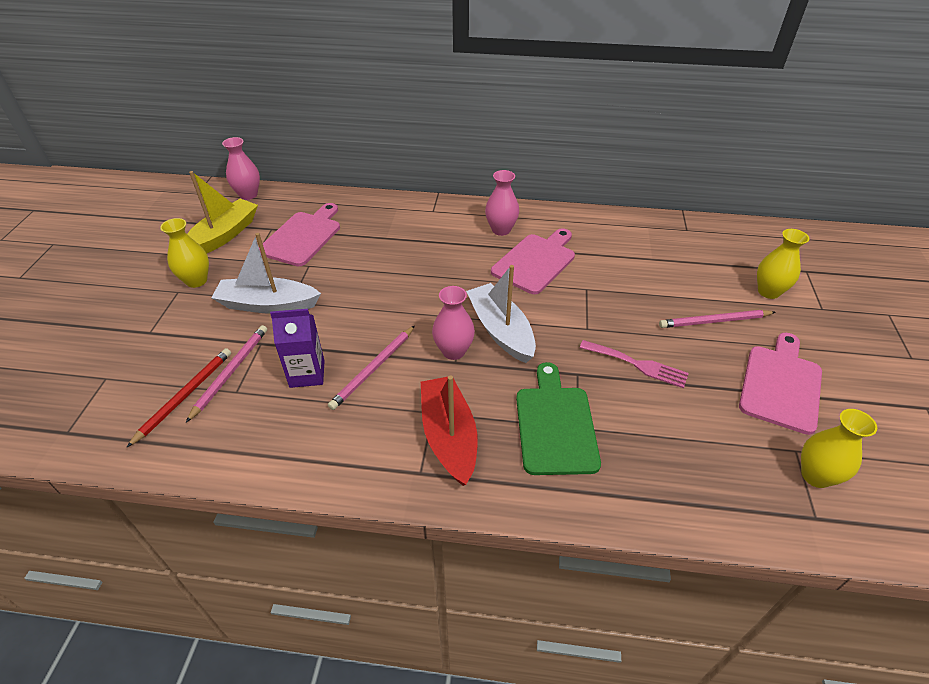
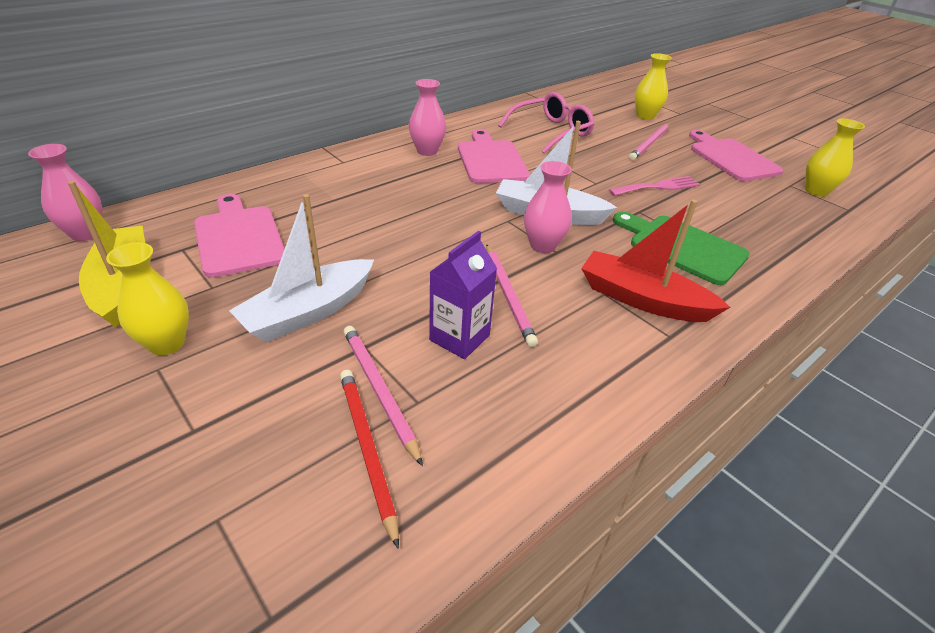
camera: 50 degrees left, 5 degrees down
none -> pink glasses [498,92,595,153]

